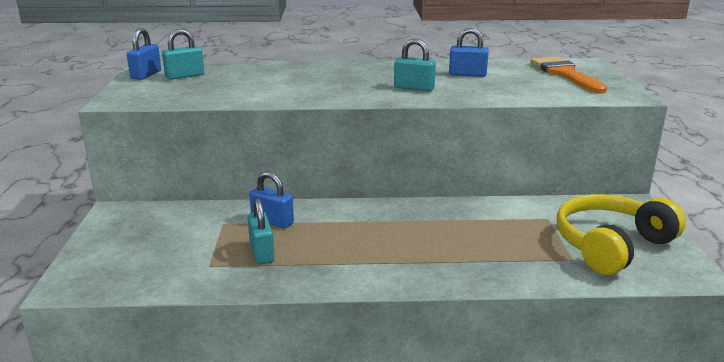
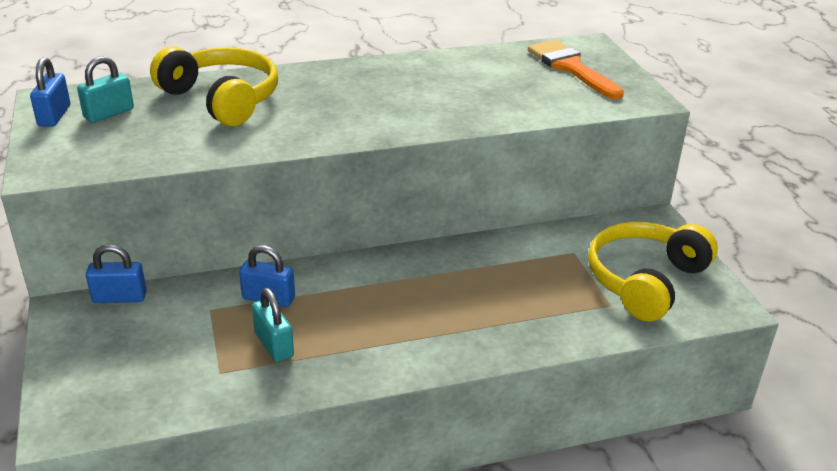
camera: 15 degrees left, 10 degrees up
turquoise padlock [394,38,436,91] -> none
blue padlock [449,28,489,77] -> blue padlock moved to [86,244,146,303]
none -> yellow headphones [150,46,278,126]

